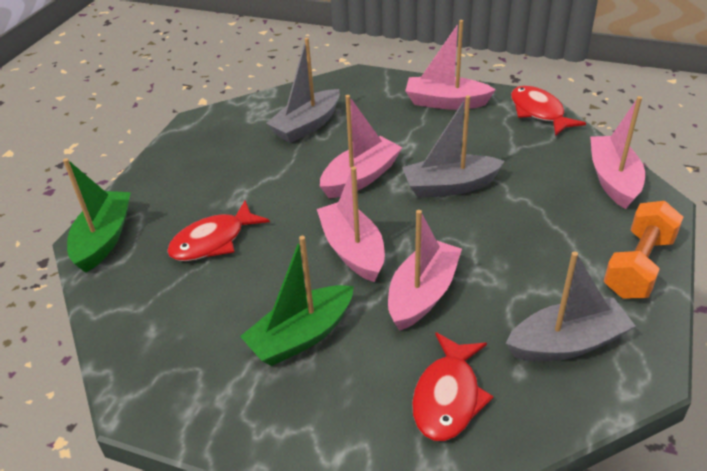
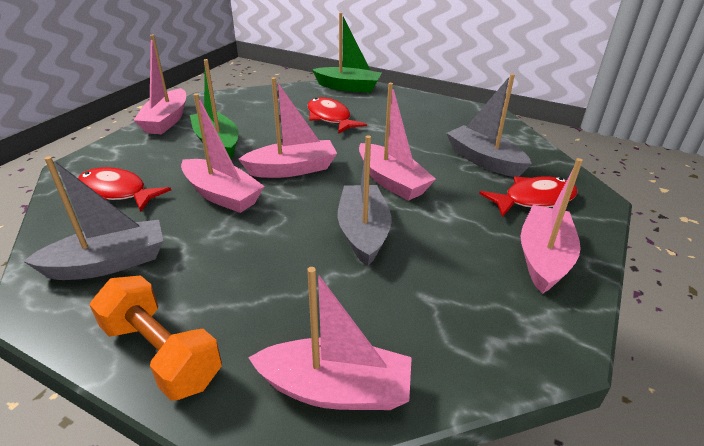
camera: 95 degrees right, 5 degrees down
grey boat [506,251,635,361] -> grey boat turned 105 degrees counterclockwise [23,156,163,280]
red fish [511,86,586,136] -> red fish moved to [479,177,577,217]
none -> pink boat [134,34,186,134]

